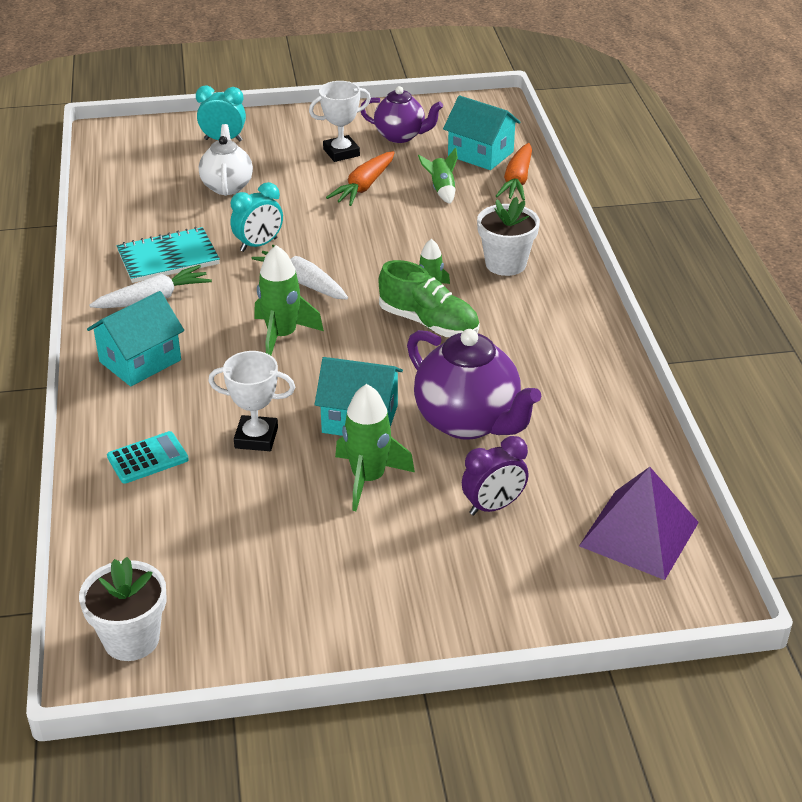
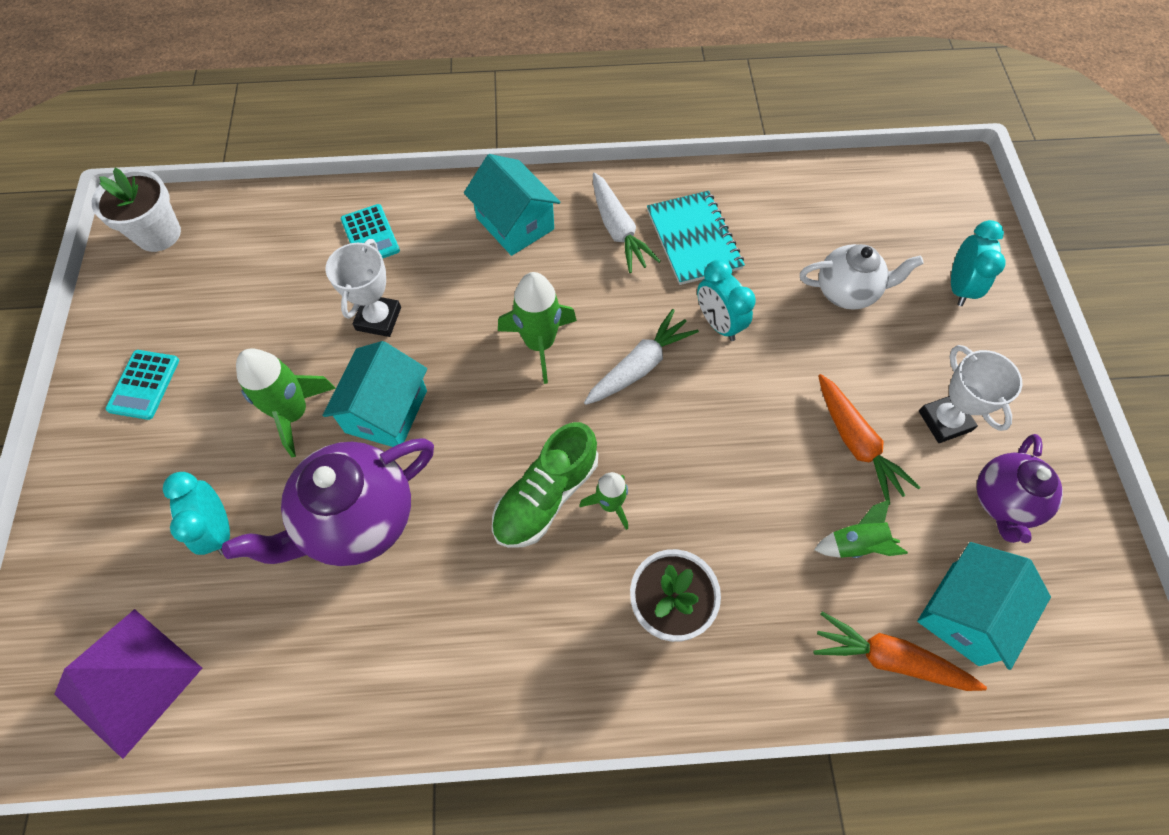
camera: 95 degrees right, 25 degrees up
orange carrot [326,151,395,206] -> orange carrot turned 150 degrees counterclockwise [818,374,921,505]
purple clock [462,436,528,515] -> turquoise clock [163,472,230,555]
none -> turquoise calculator [106,350,179,420]

